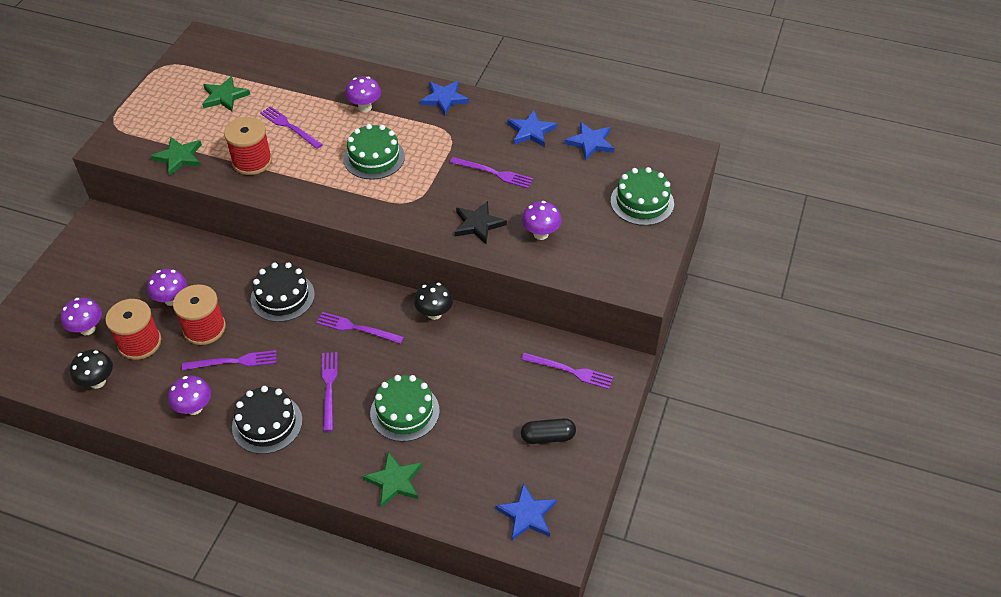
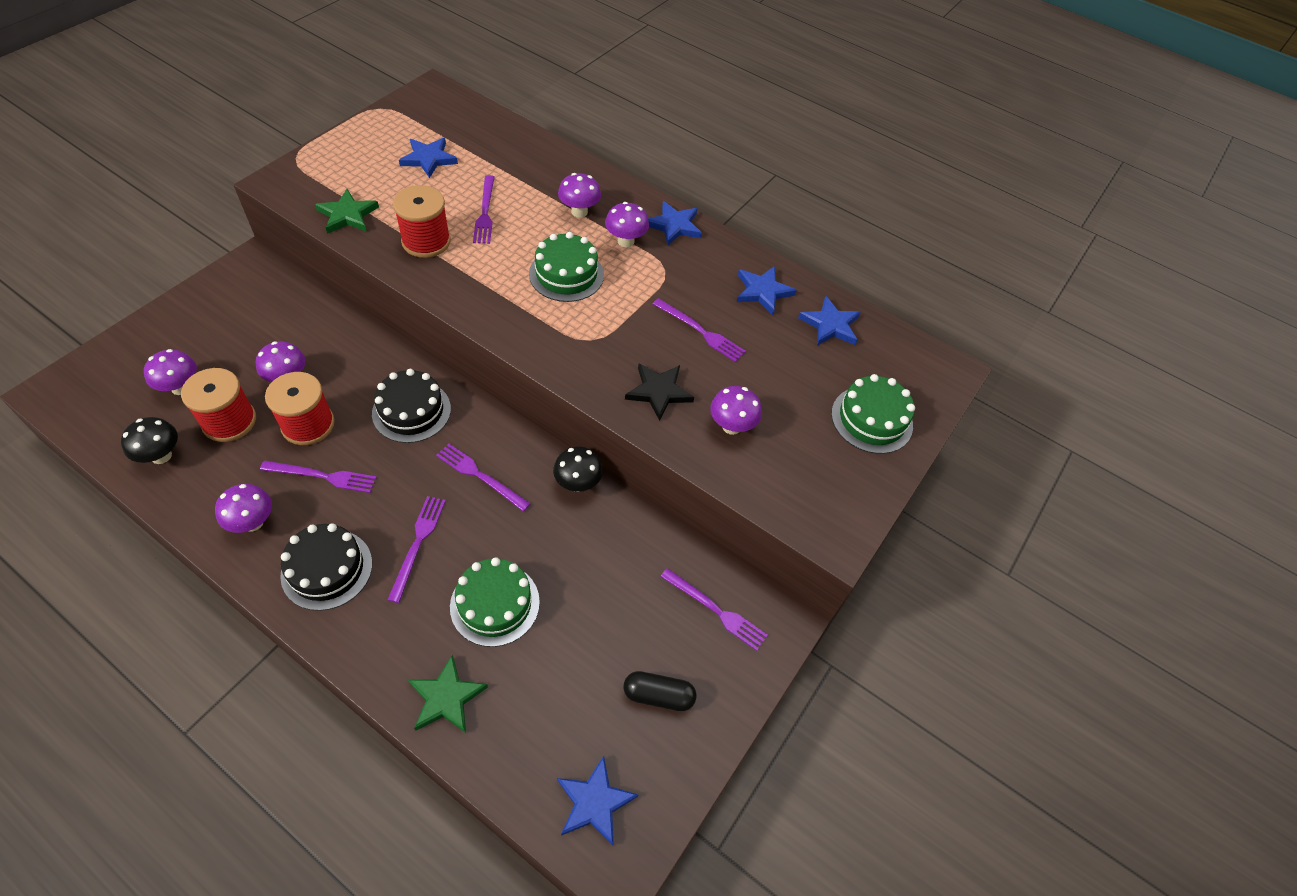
camera: 10 degrees right, 5 degrees up
green star [202,76,250,111] -> blue star [399,138,458,178]
purple fork [260,106,323,149] -> purple fork turned 150 degrees counterclockwise [473,175,495,244]
none -> purple mushroom [605,202,649,247]

